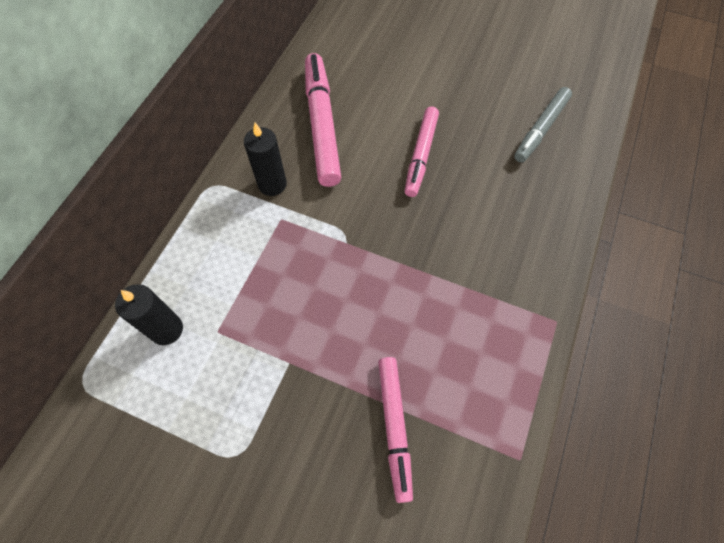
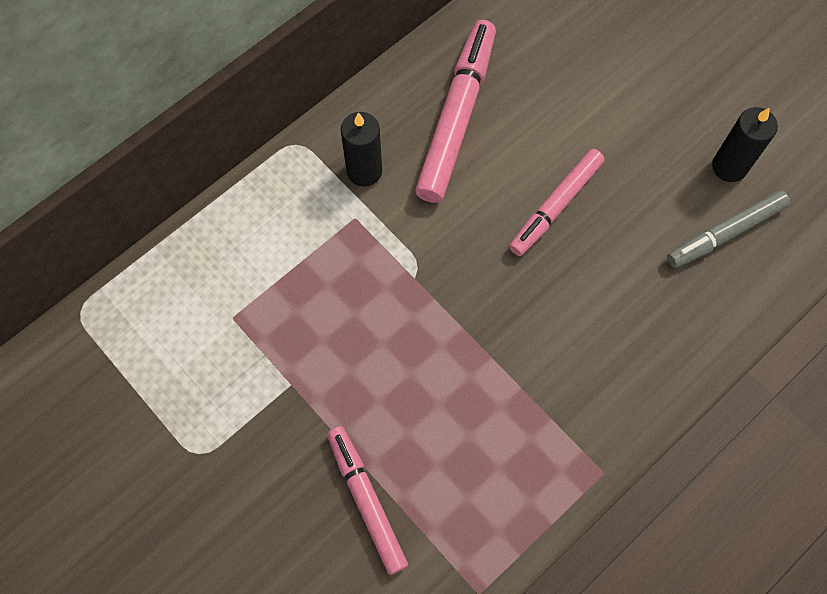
camera: 25 degrees right, 5 degrees up
black candle [115,284,183,345] -> black candle moved to [712,107,778,182]
pink marker [378,357,413,503] -> pink marker turned 135 degrees clockwise [327,426,408,575]

